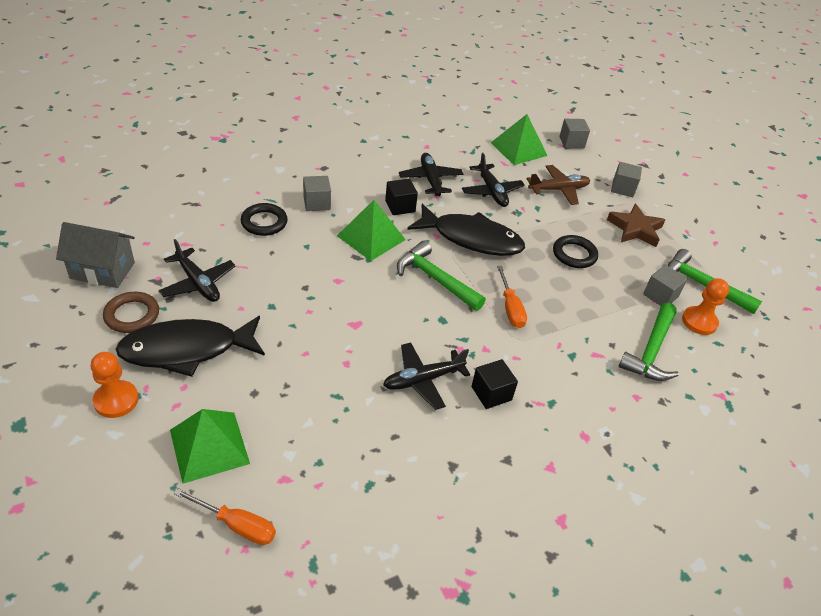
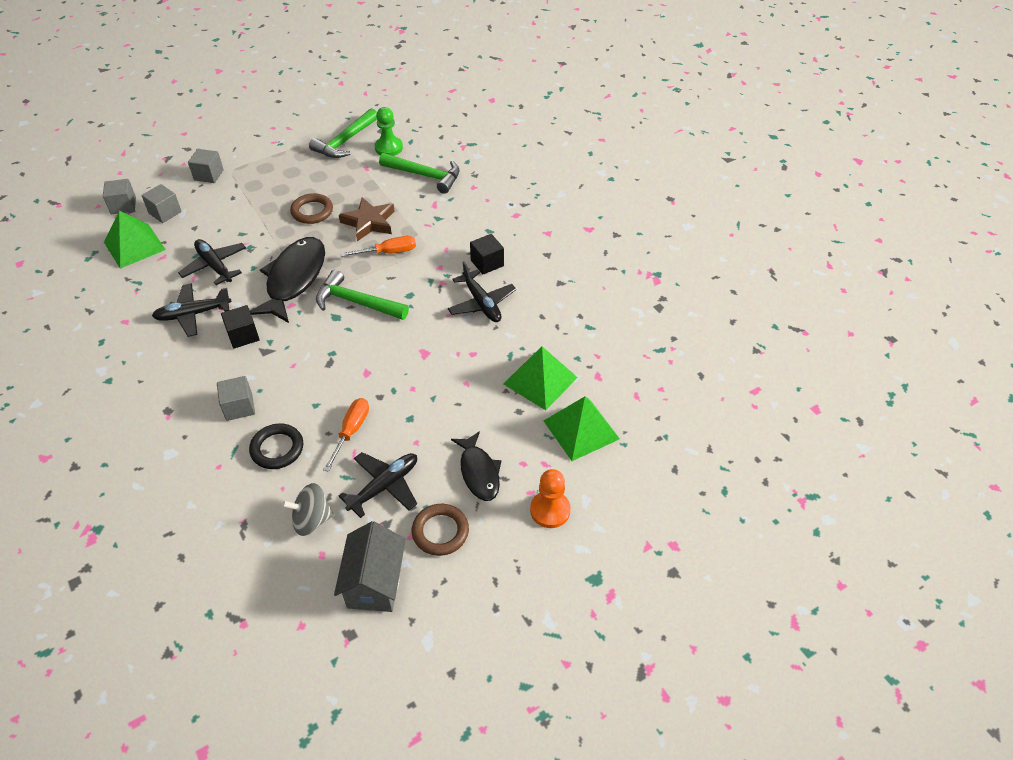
camera: 90 degrees left, 5 degrees up
black fish [115,316,265,377] -> black fish [451,431,501,501], size x0.60
orange screwdriver [174,488,276,545] -> orange screwdriver moved to [323,398,369,472]
green pyramid [337,200,406,261] -> green pyramid moved to [503,347,578,410]
green hammer [397,241,486,311] -> green hammer turned 75 degrees clockwise [316,270,409,320]
black plane [462,153,525,207] -> black plane turned 105 degrees counterclockwise [178,239,246,285]
brown plane [527,165,590,205] -> none
black ring [553,235,598,268] -> brown ring [290,193,333,224]
brown star [607,204,665,247] -> brown star moved to [339,197,395,241]
grey cube [643,265,688,306] -> grey cube moved to [141,184,182,223]
orange pawn [682,278,729,335] -> green pawn [374,107,403,156]
none -> grey spinning top [282,483,334,536]

